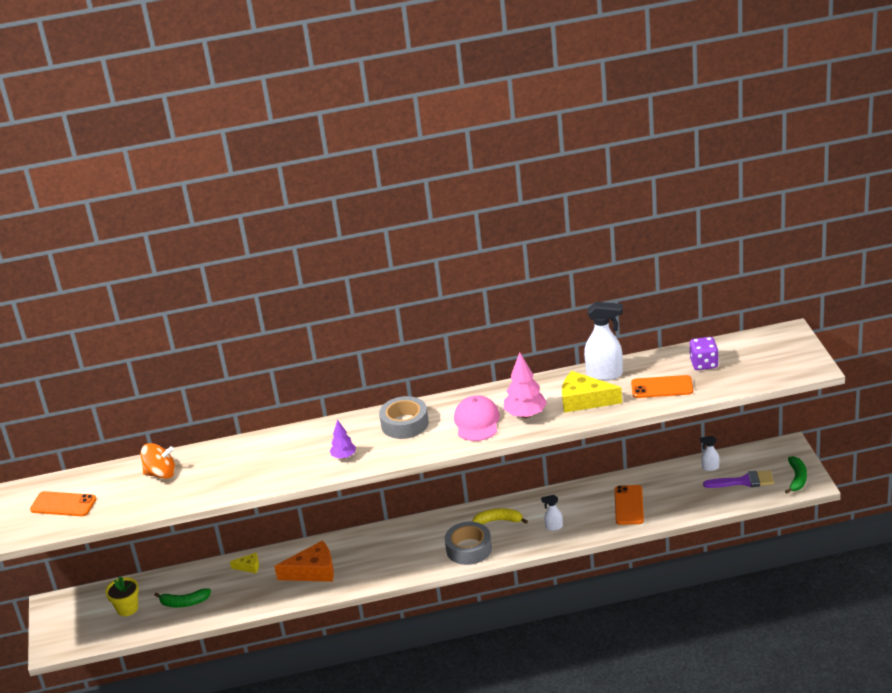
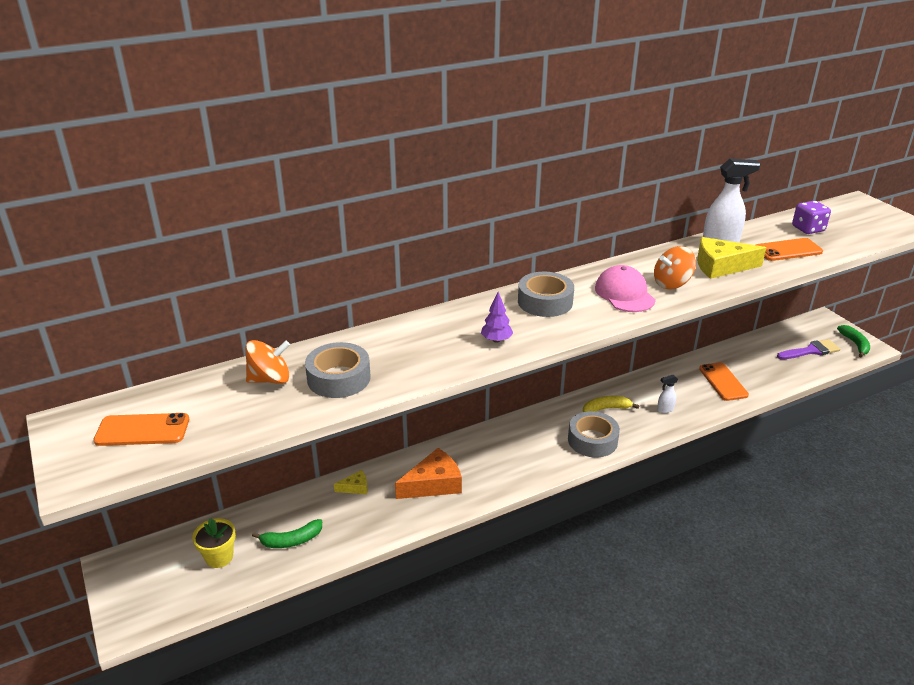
camera: 20 degrees left, 0 degrees up
pink tree [504,352,547,418] -> orange spinning top [654,246,696,289]
white spray bottle [700,436,719,471] -> none
none -> grey tape [305,342,371,398]

